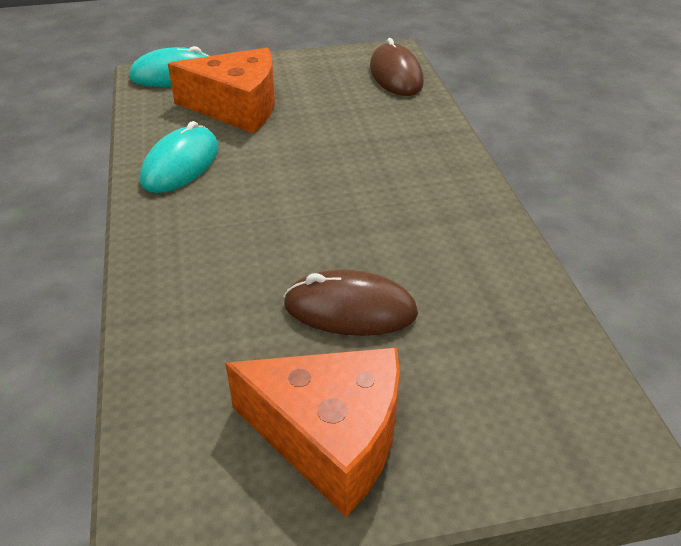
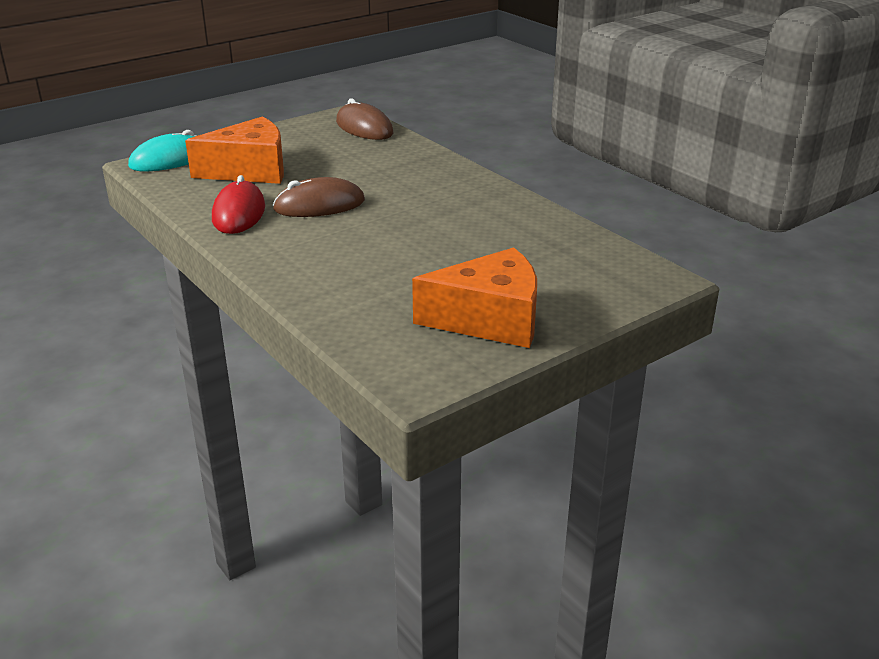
camera: 25 degrees left, 10 degrees down
turquoise mouse [140,121,219,193] -> red mouse [212,175,265,234]
brown mouse [283,270,418,336] -> brown mouse moved to [273,177,365,217]

